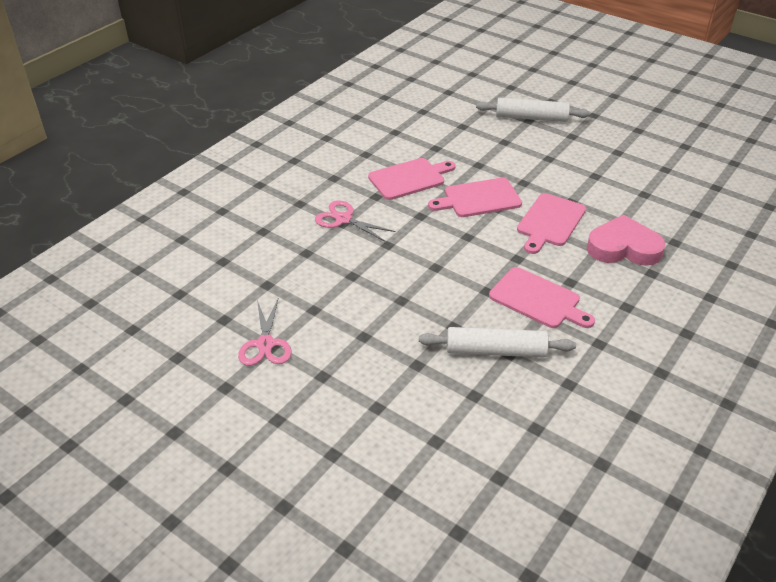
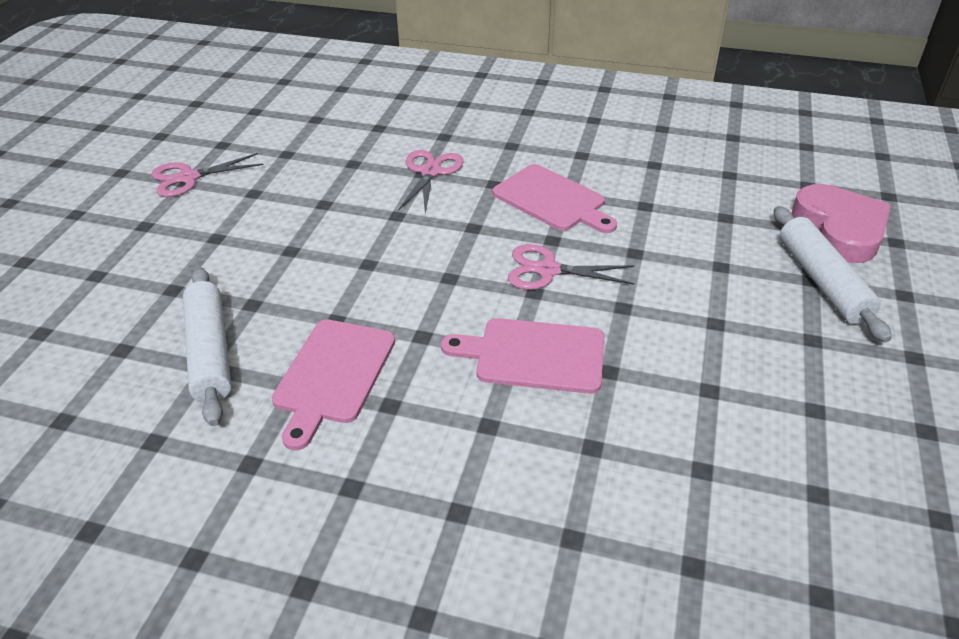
camera: 70 degrees right, 0 degrees up
pink cutting board [428,178,522,217] -> pink scissors [508,244,635,290]
pink heart [586,215,665,266] -> pink heart moved to [792,184,891,263]

